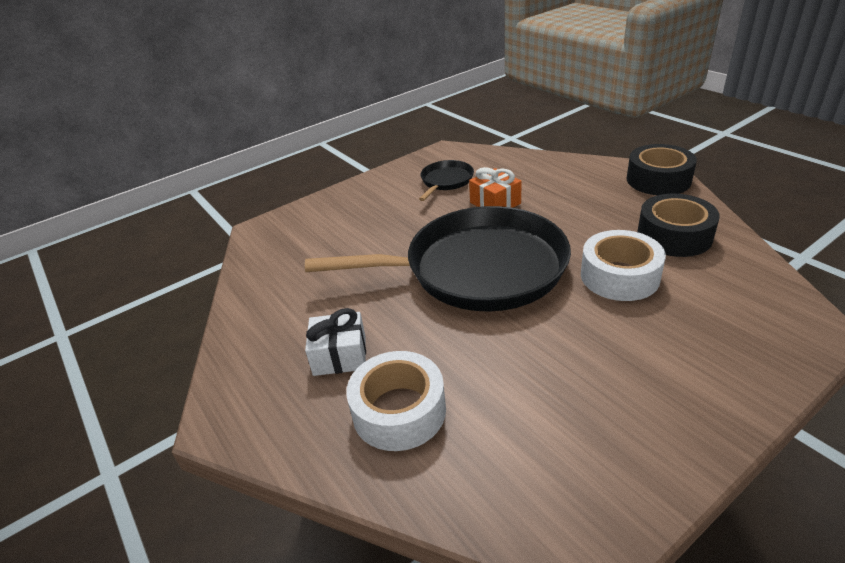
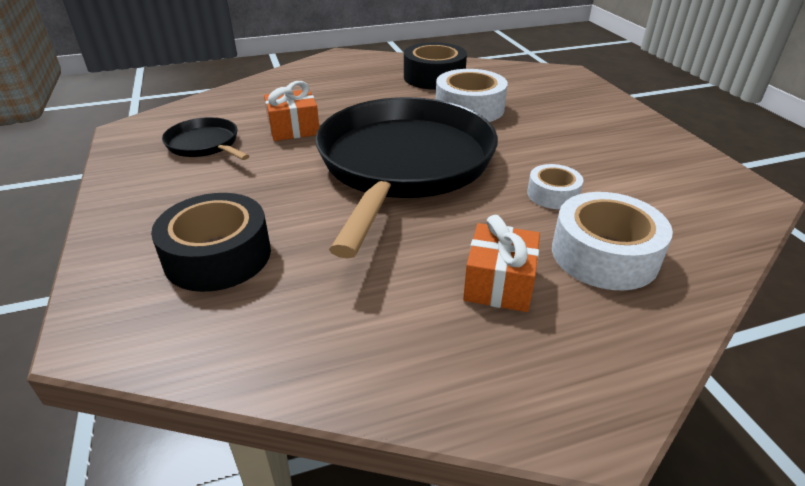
camera: 75 degrees left, 0 degrees up
white gift [305,308,366,376] -> orange gift [463,215,540,312]
black tape [626,144,697,195] -> black tape moved to [151,193,271,292]
none -> white tape [527,164,583,209]

